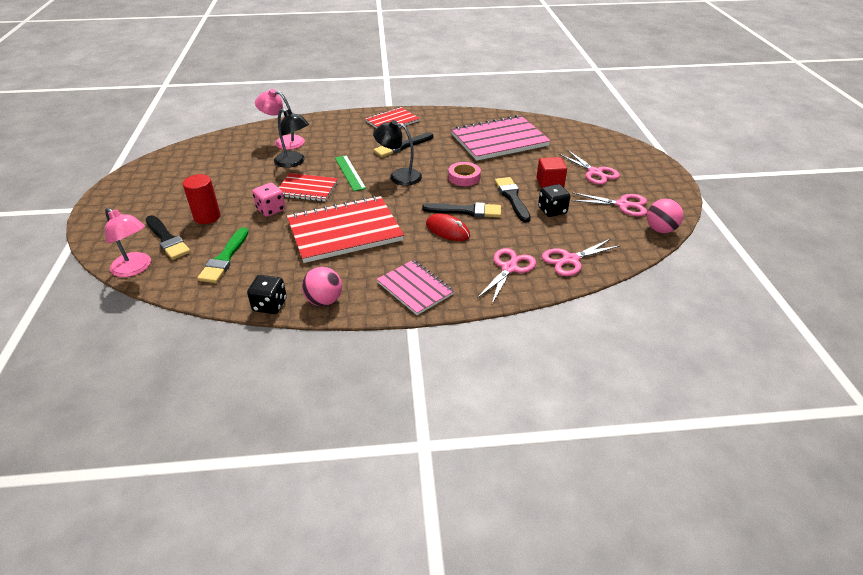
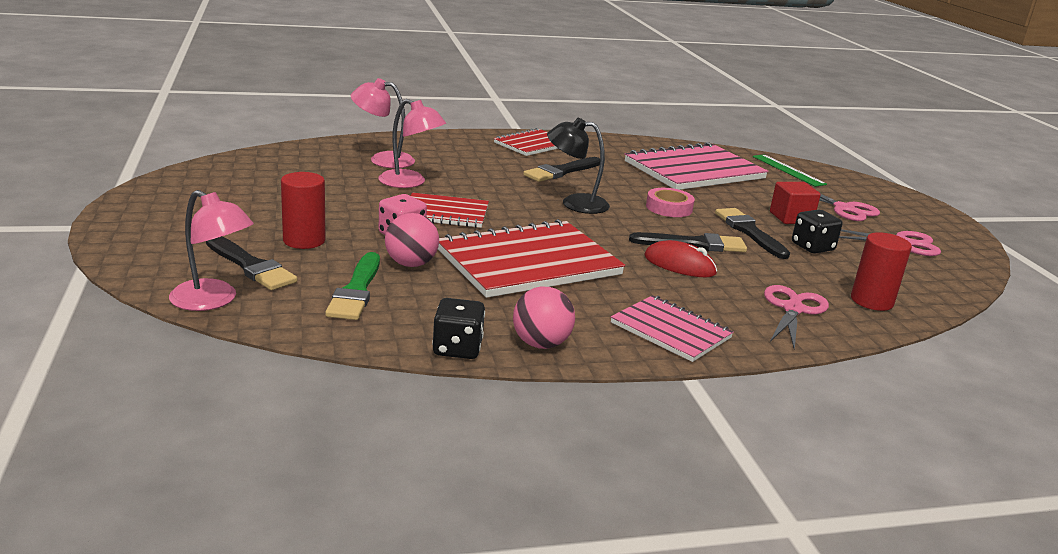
camera: 10 degrees left, 15 degrees down
black lamp [274,108,309,168] -> pink lamp [378,99,446,188]
green ruler [335,155,366,191] -> green ruler moved to [752,154,827,187]
pink scissors [542,239,621,276] -> red cylinder [851,232,912,311]
pink ball [647,199,683,233] -> pink ball moved to [385,213,439,267]

